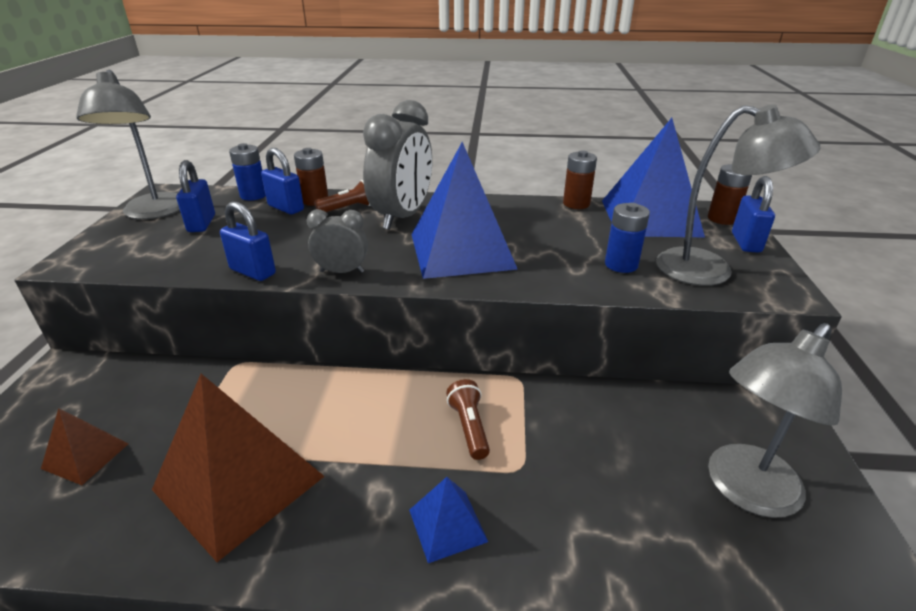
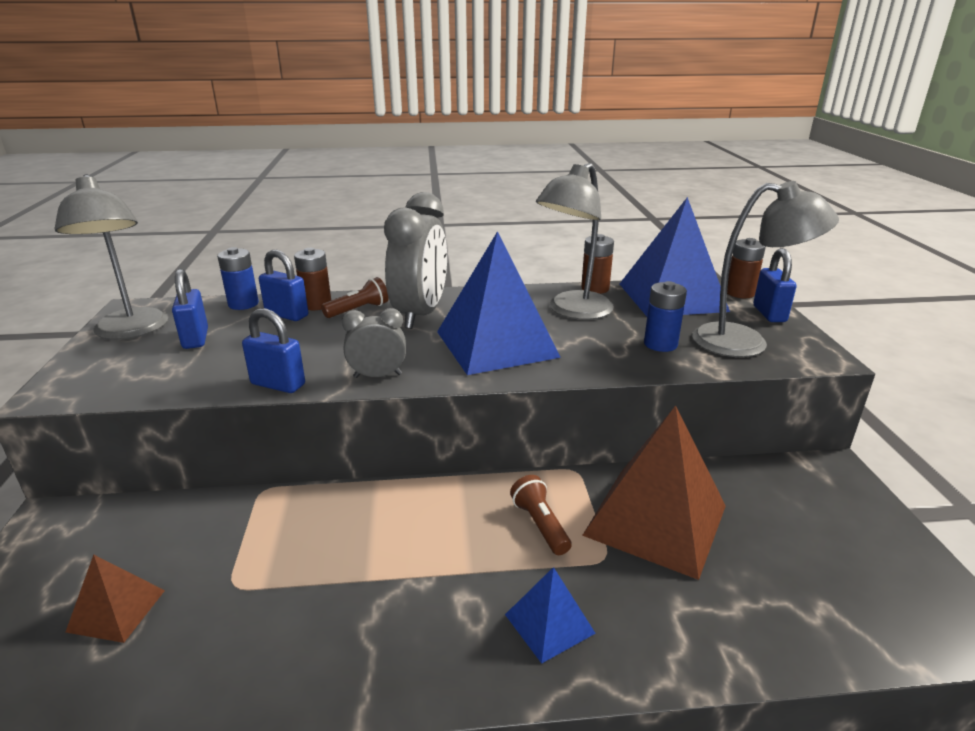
camera: 10 degrees left, 5 degrees down
brown pyramid [152,374,325,562] -> brown pyramid moved to [582,405,726,580]
grey lamp [708,323,842,518] -> grey lamp moved to [536,163,614,320]

